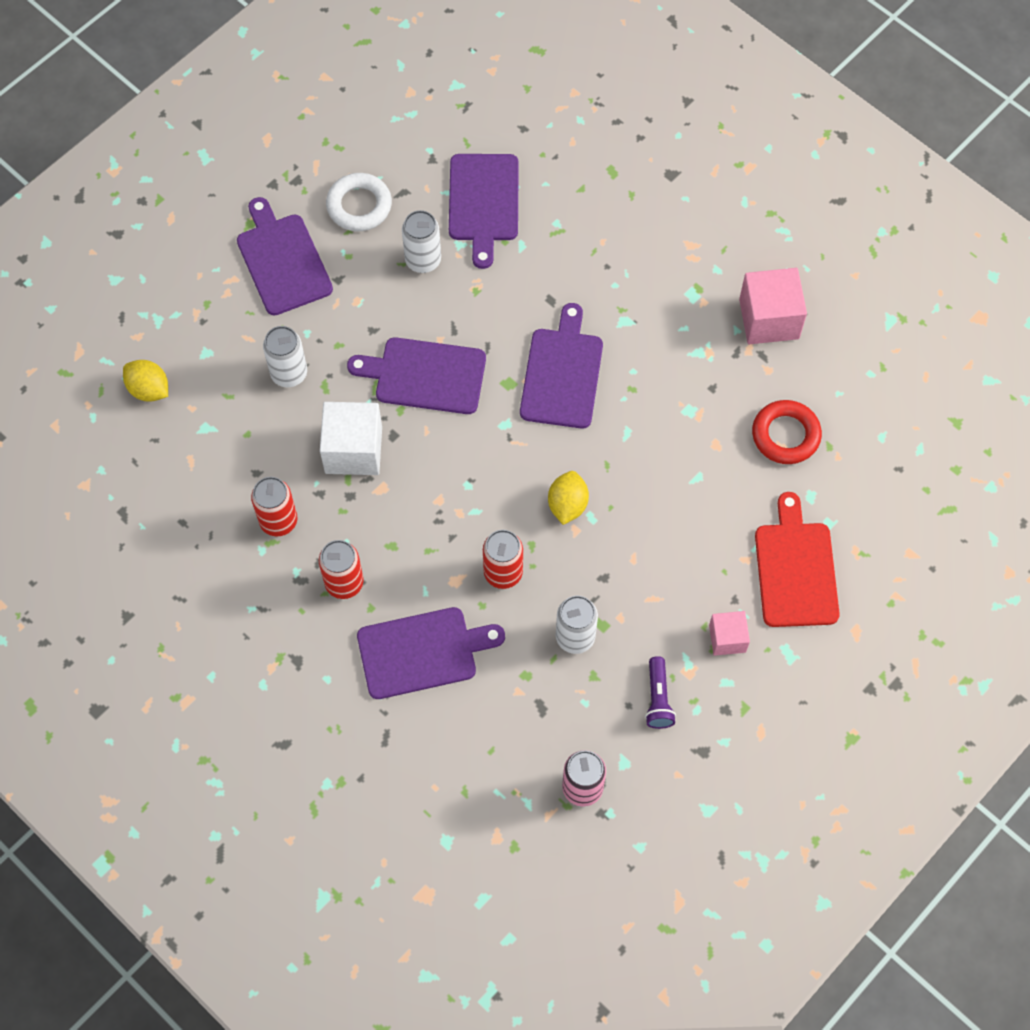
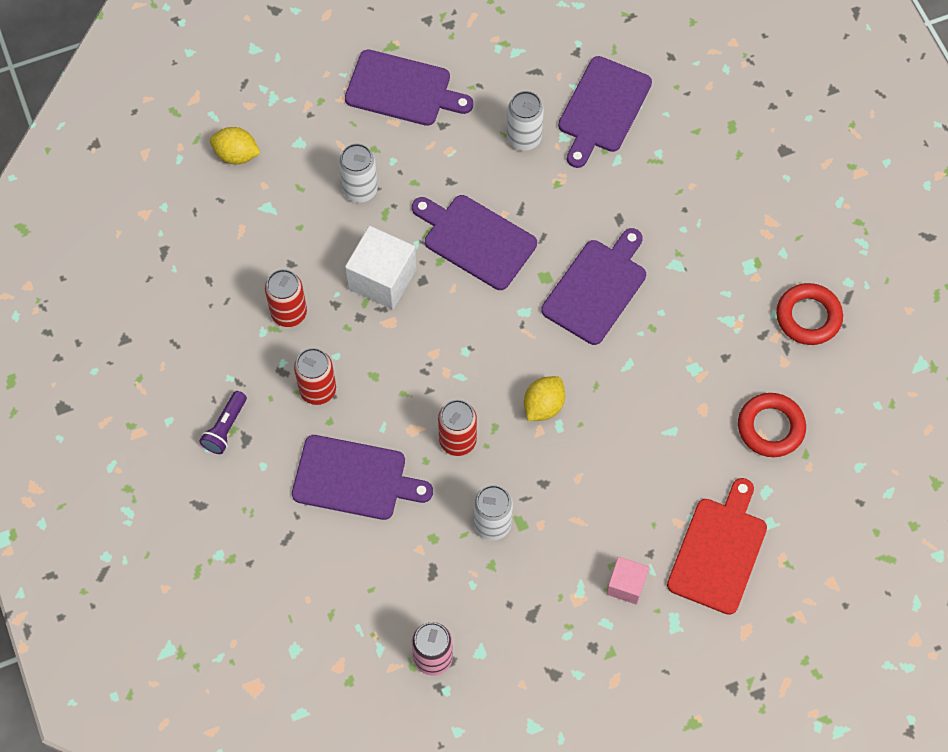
camera: 25 degrees right, 0 degrees up
yellow lemon [123,360,168,402] -> yellow lemon turned 45 degrees counterclockwise [210,127,261,164]
purple cutting board [237,197,333,316] -> purple cutting board turned 105 degrees clockwise [345,49,473,126]
white ring [326,173,392,231] -> none
purple flashlight [645,656,676,729] -> purple flashlight moved to [199,391,247,454]
pink cube [739,268,807,344] -> red ring [776,283,843,345]

